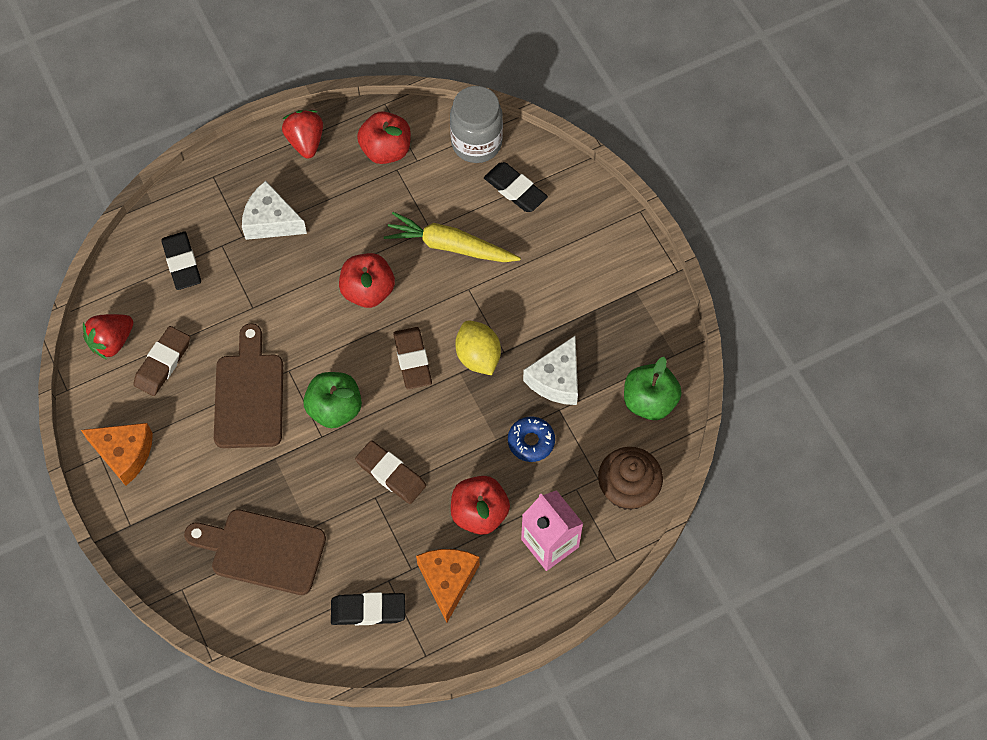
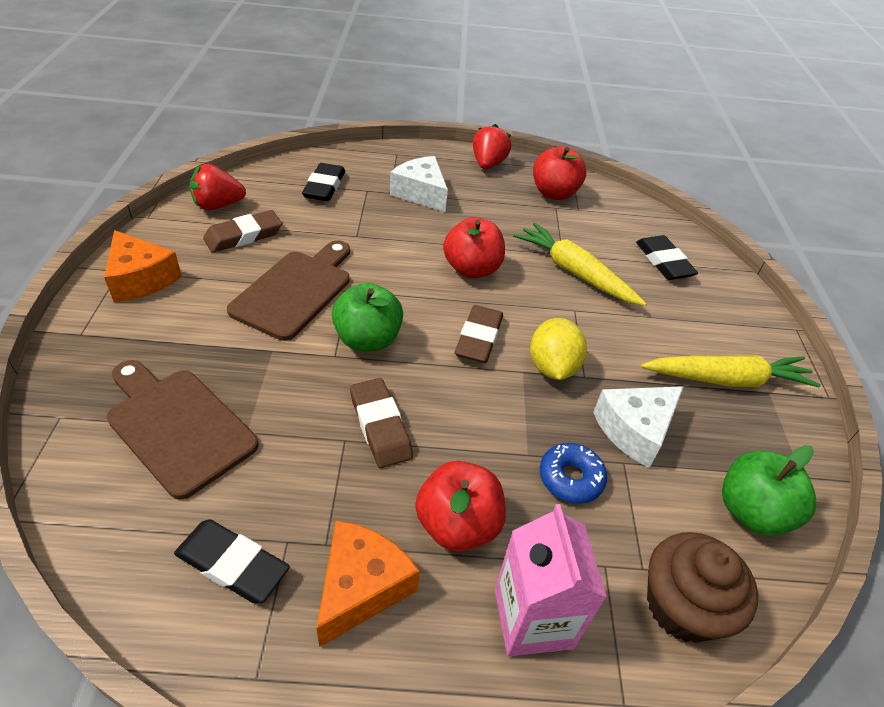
camera: 25 degrees right, 20 degrees down
grey jar [450,86,503,163] -> none
none -> yellow carrot [641,355,821,388]

